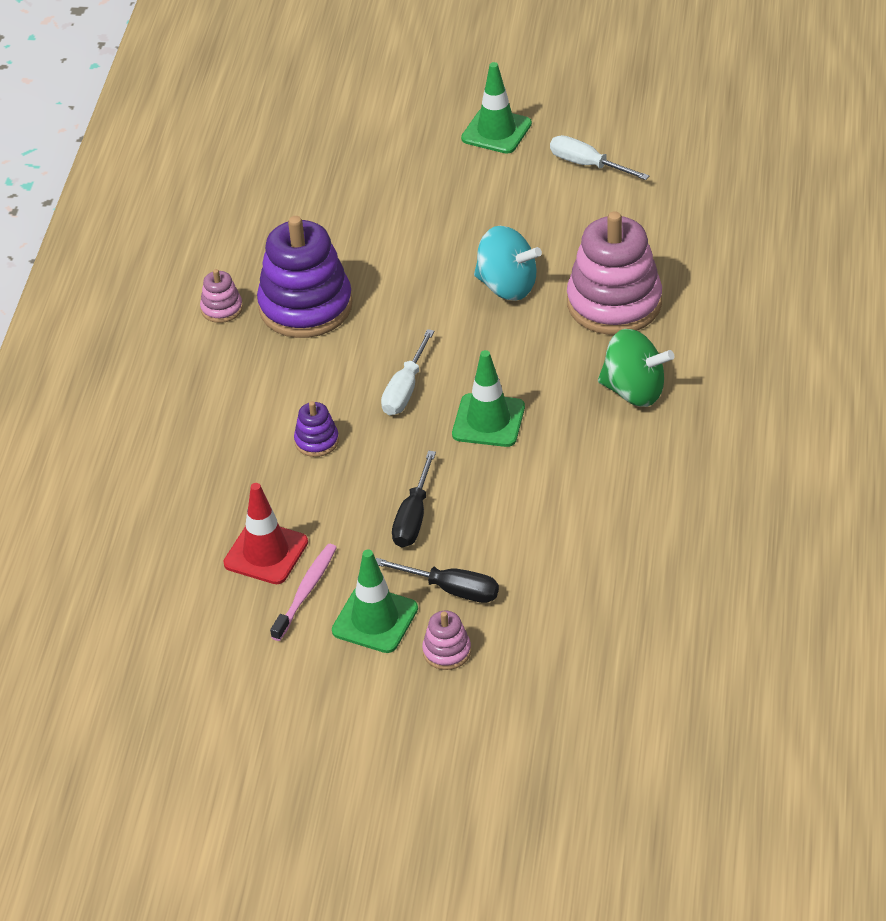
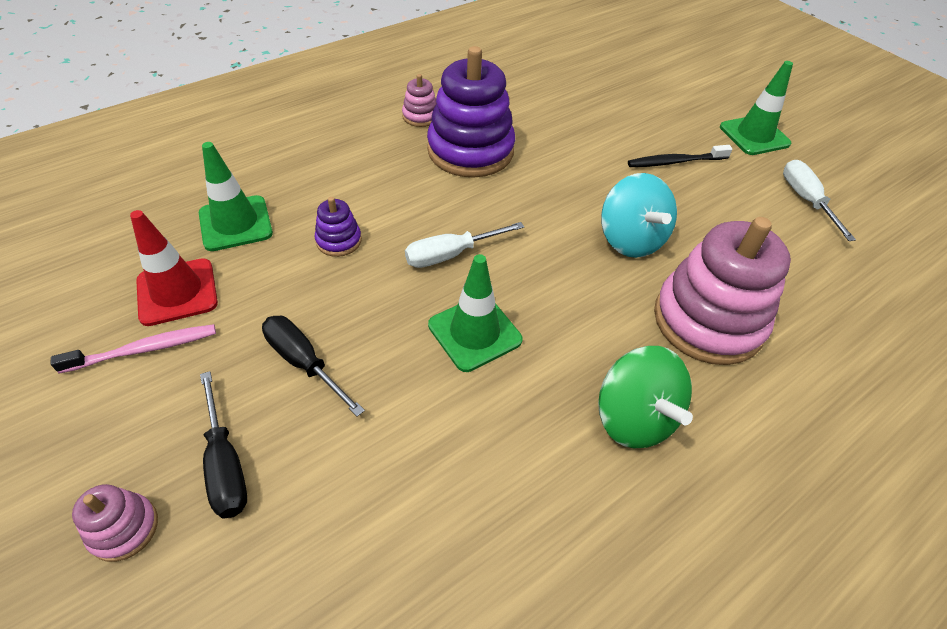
camera: 40 degrees right, 5 degrees up
green traffic cone [332,550,418,653] -> green traffic cone moved to [199,142,273,251]
black screwdriver [392,451,436,547] -> black screwdriver turned 75 degrees clockwise [262,316,365,417]
none -> black toothbrush [628,145,733,167]

